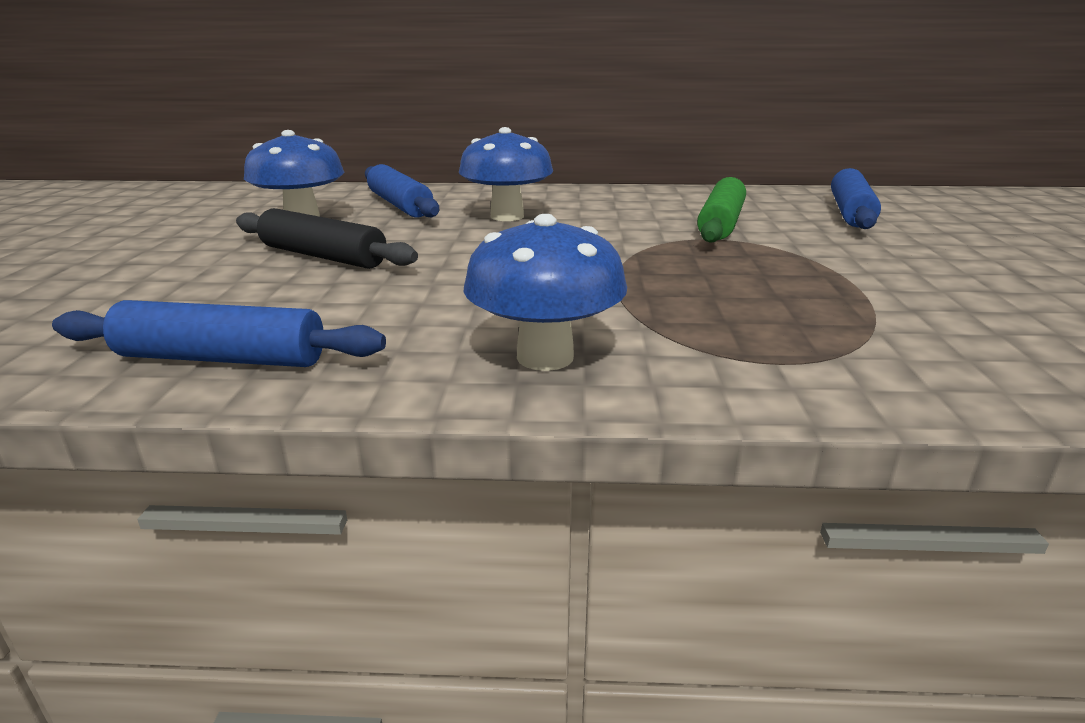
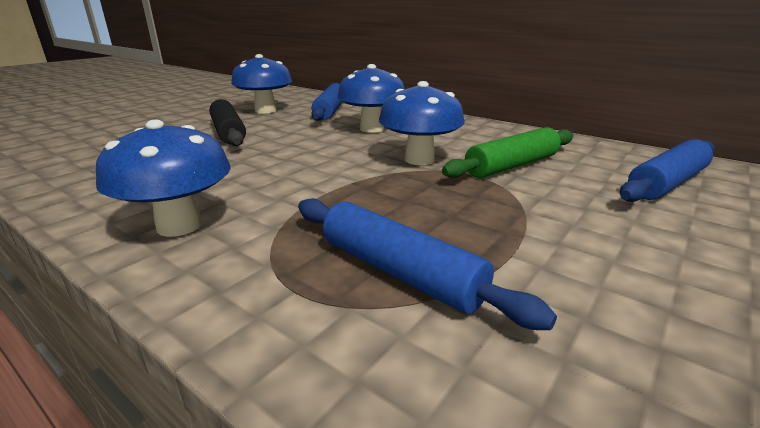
camera: 35 degrees right, 0 degrees up
blue rolling pin [52,300,386,367] -> blue rolling pin moved to [298,198,557,330]
none -> blue mushroom [379,81,465,165]

